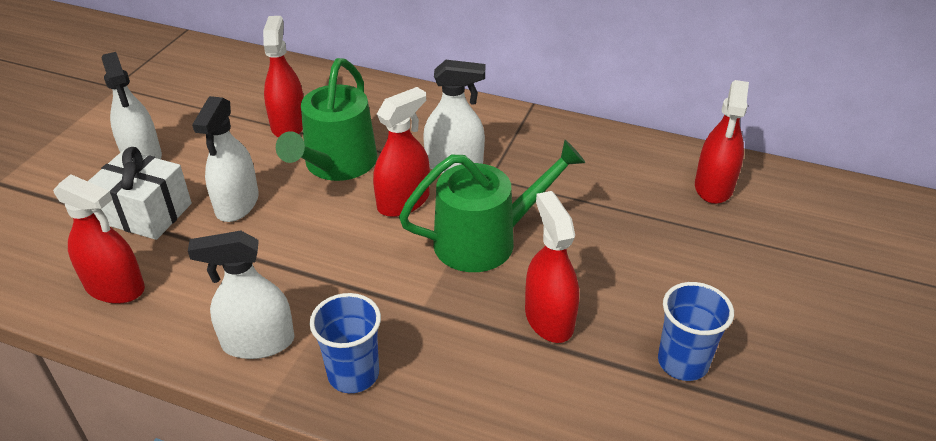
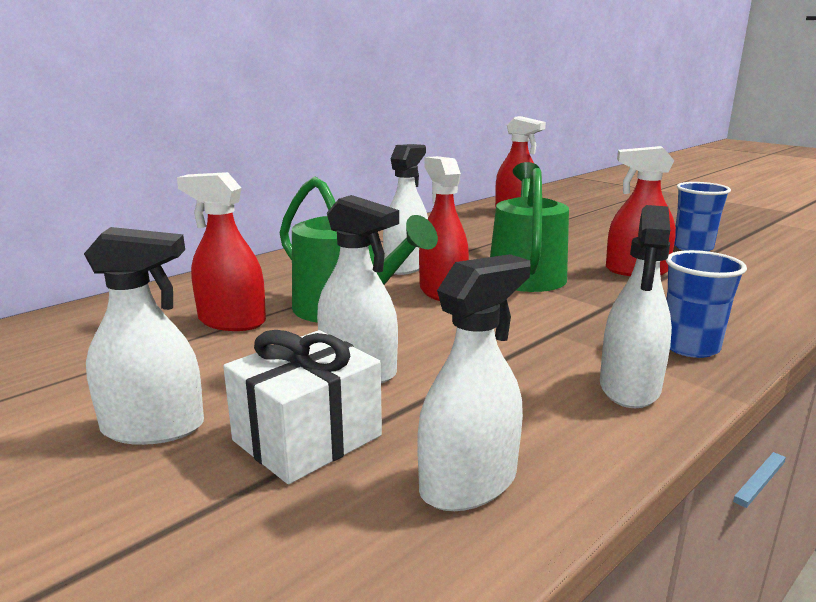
camera: 65 degrees left, 20 degrees down
red spray bottle [53,174,145,304] -> white spray bottle [417,254,531,511]

